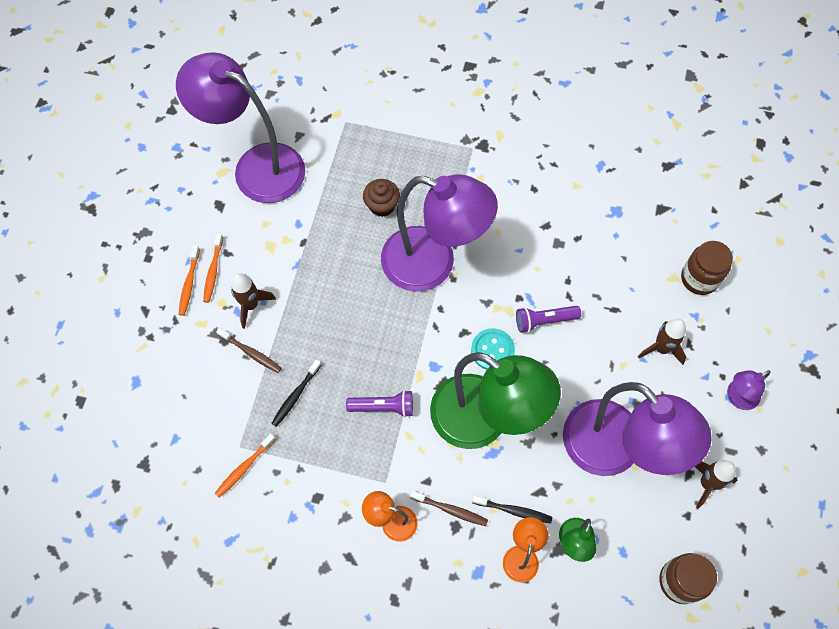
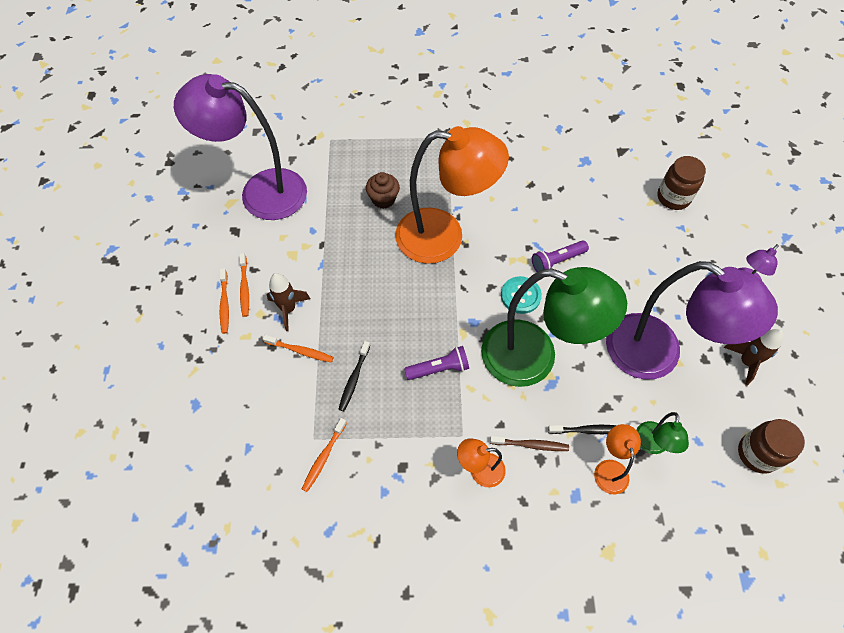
camera: 15 degrees left, 5 degrees down
brown toothbrush [216,328,282,373] -> orange toothbrush [263,335,334,363]
purple lamp [381,174,498,292] -> orange lamp [395,126,509,264]
brown rocket [638,319,687,365] -> none

